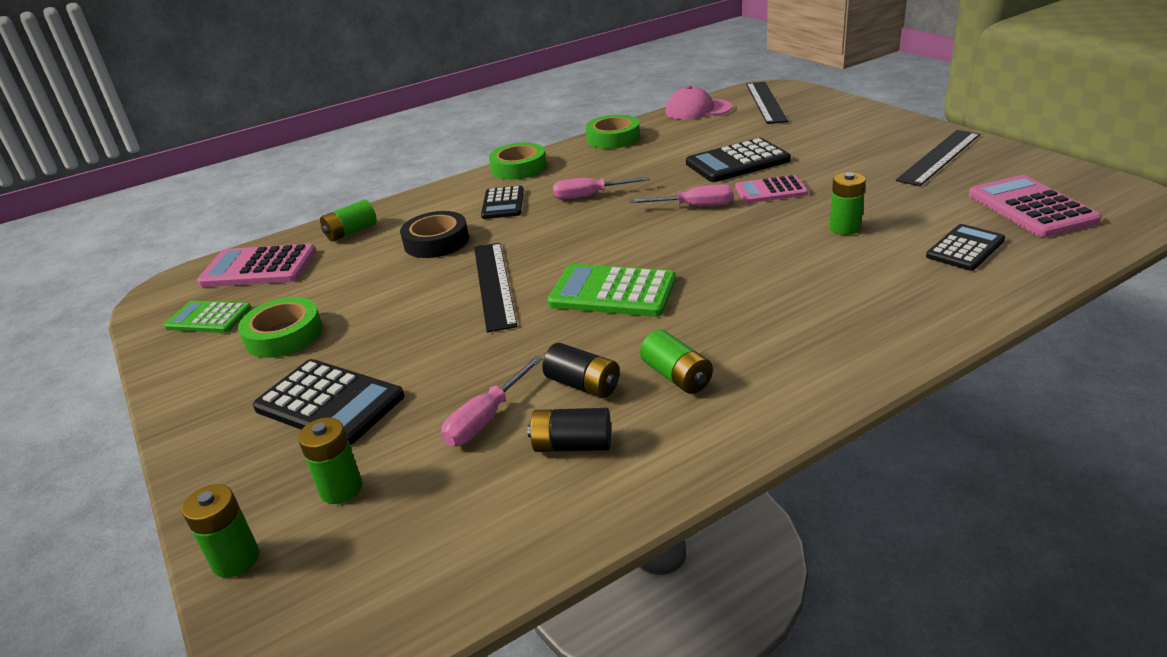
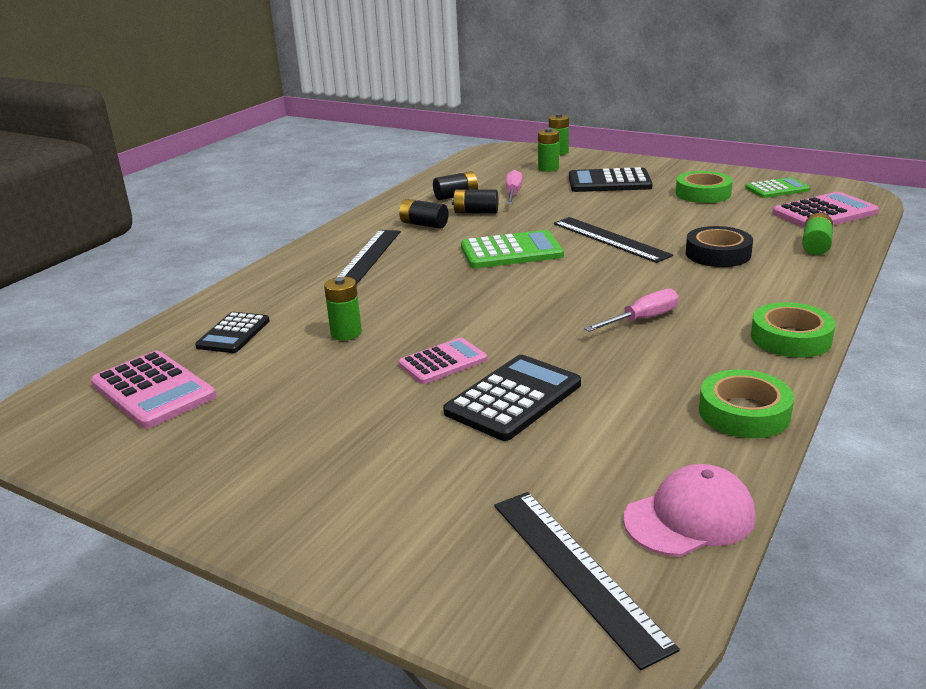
camera: 150 degrees right, 5 degrees down
black calculator [481,186,524,219] -> none
pink screwdriver [629,184,733,206] -> none
green battery [640,330,713,394] -> black battery [399,199,449,229]
black ruler [896,130,980,186] -> black ruler moved to [337,230,401,285]

